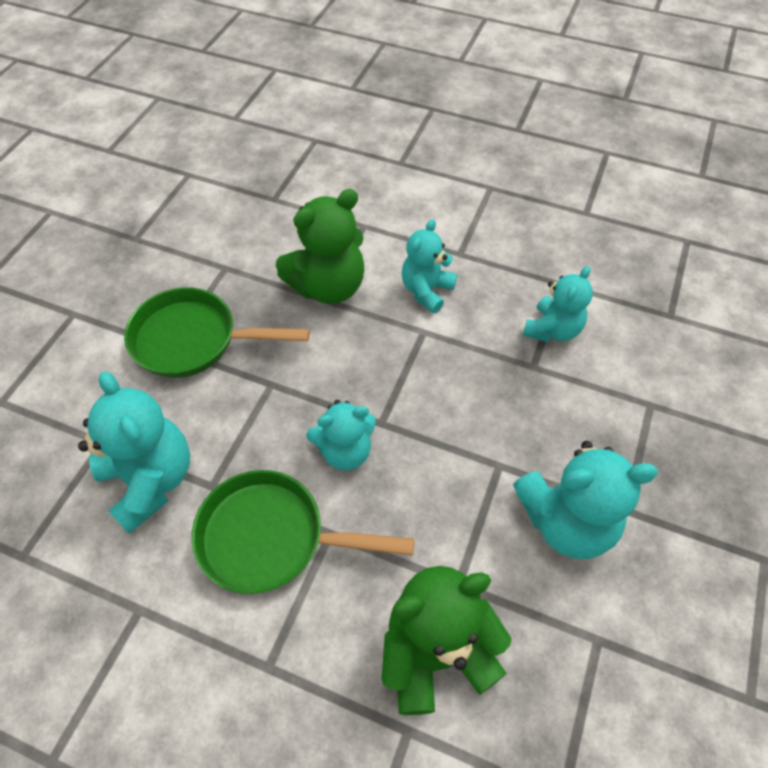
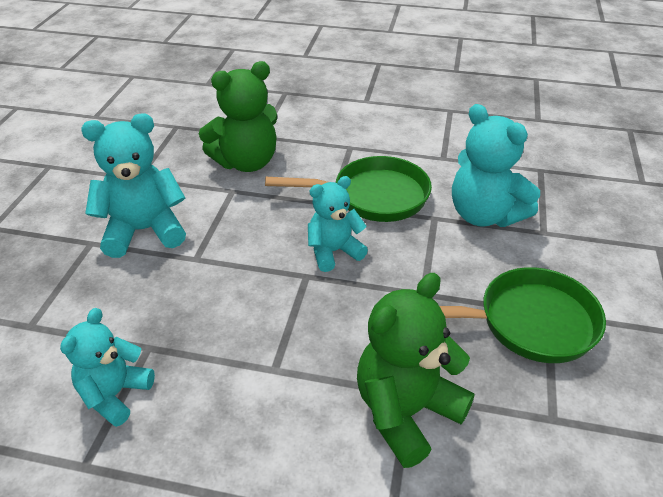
camera: 170 degrees right, 15 degrees down
turquoise teddy bear [402,219,457,313] -> none

